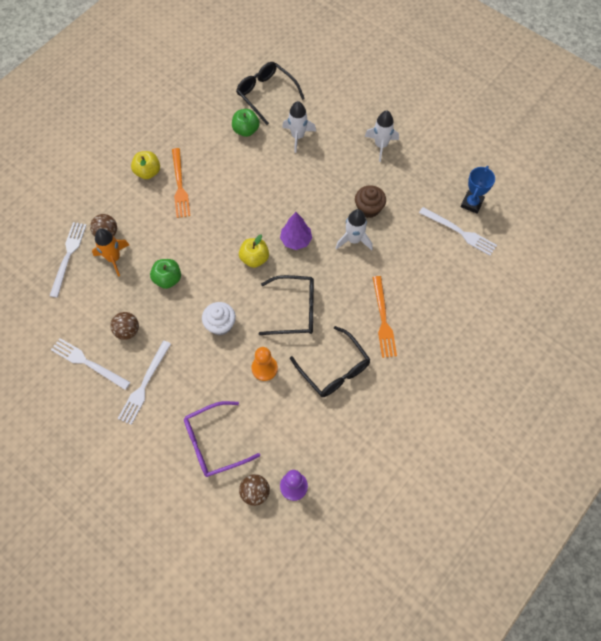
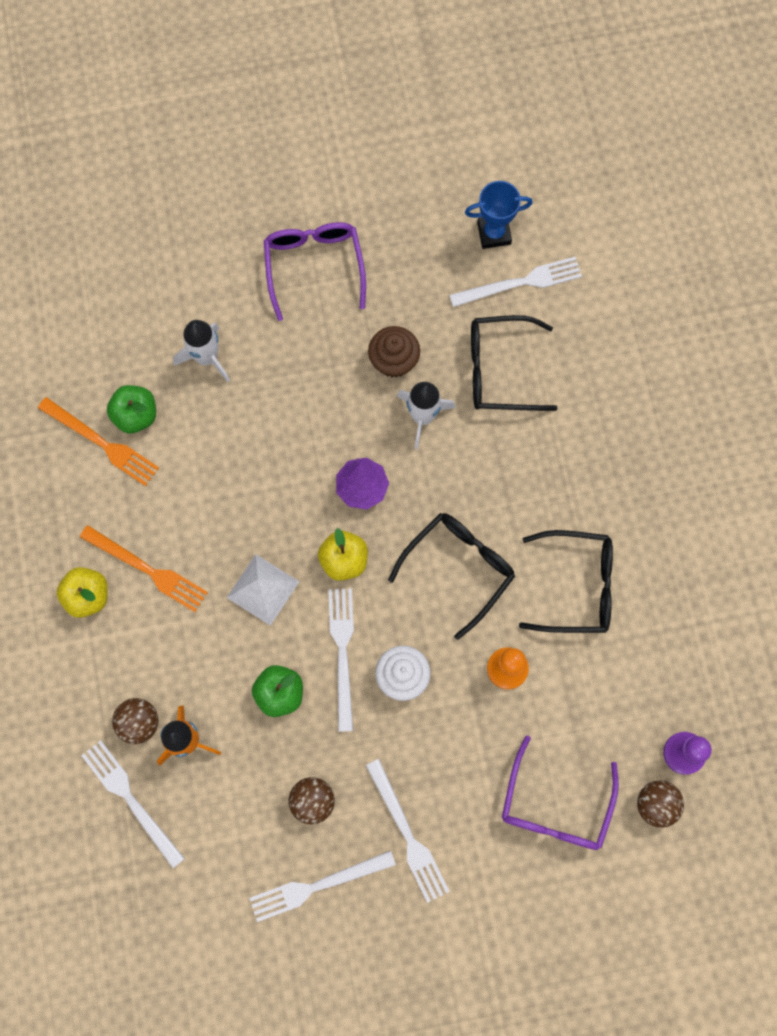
camera: 50 degrees left, 10 degrees up
black glasses [236,62,305,125] -> black glasses moved to [471,315,558,411]
white rocket [365,110,399,162] -> purple glasses [264,222,366,321]
orange fork [372,276,397,358] -> orange fork moved to [38,397,159,486]
blue trophy [461,166,495,214] -> blue trophy turned 75 degrees counterclockwise [465,181,533,249]
none -> white pyramid [227,554,299,626]
none -> white fork [328,588,354,732]

